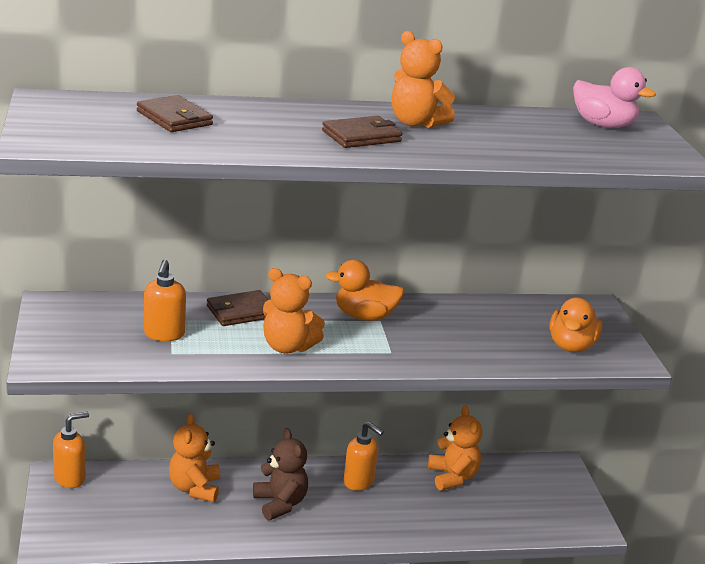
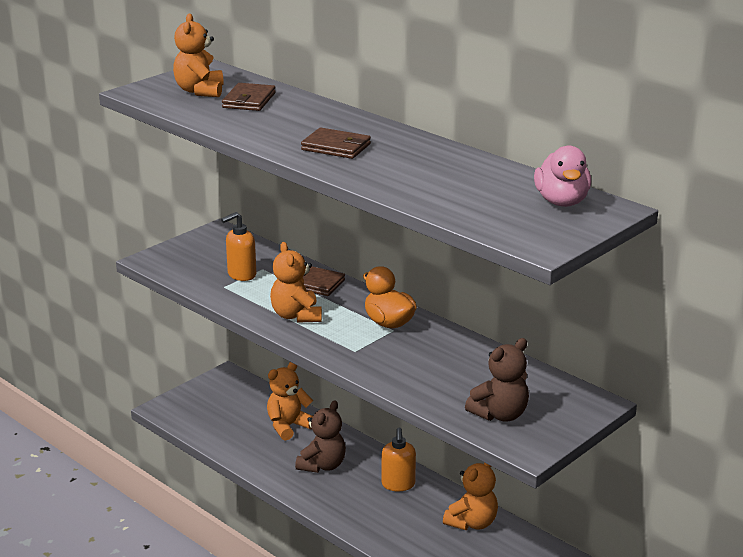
camera: 55 degrees right, 0 degrees up
orange soap dispenser [53,411,89,488] -> none
orange teddy bear [391,31,455,128] -> orange teddy bear moved to [173,14,224,97]
orange duck [549,297,603,352] -> brown teddy bear [465,338,529,422]

